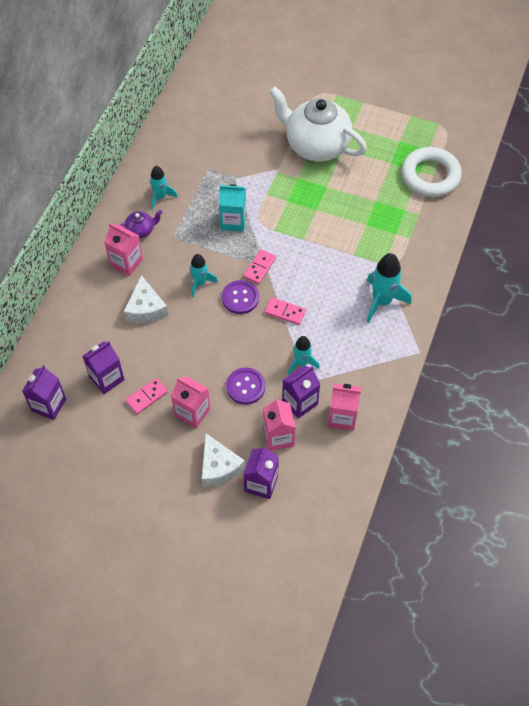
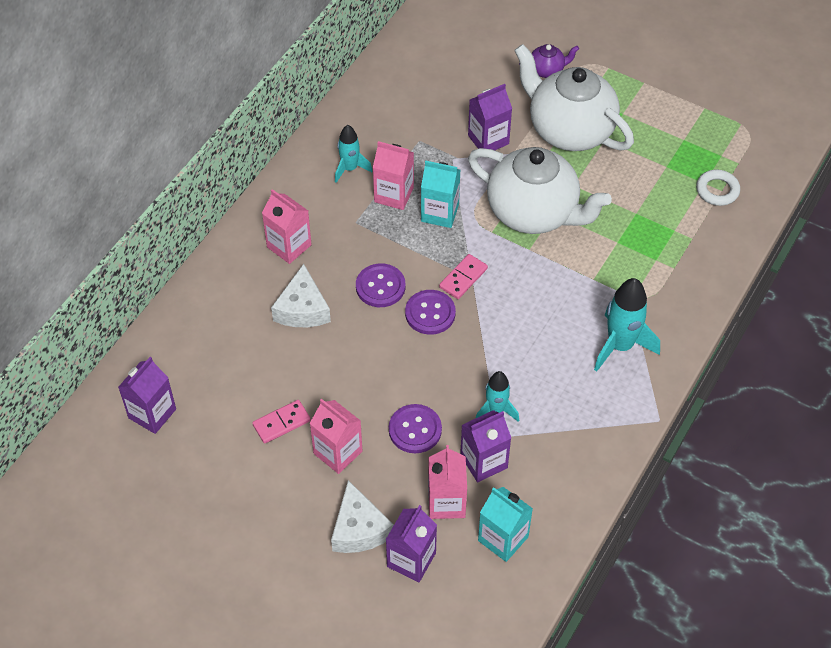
camera: 10 degrees right, 5 degrees down
purple carton [83,341,124,394] -> purple carton moved to [468,84,512,150]
purple teapot [120,210,162,238] -> purple teapot moved to [519,44,579,78]
turquoise rocket [190,254,218,297] -> purple button [356,263,405,307]
pink domino [265,297,306,325] -> none
pink carton [328,383,361,431] -> pink carton moved to [373,141,414,210]
white ring [401,147,462,197] -> white ring [696,169,740,206], size x0.53
none -> white teapot [468,147,612,234]
none -> turquoise carton [478,487,533,562]

